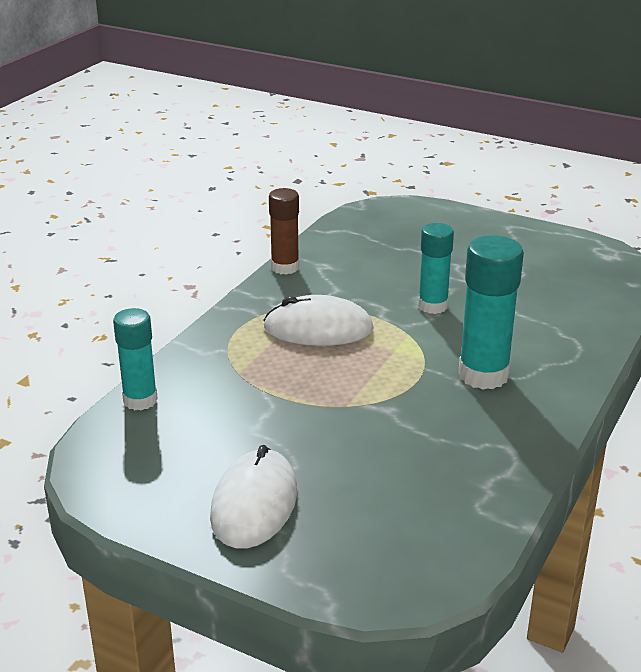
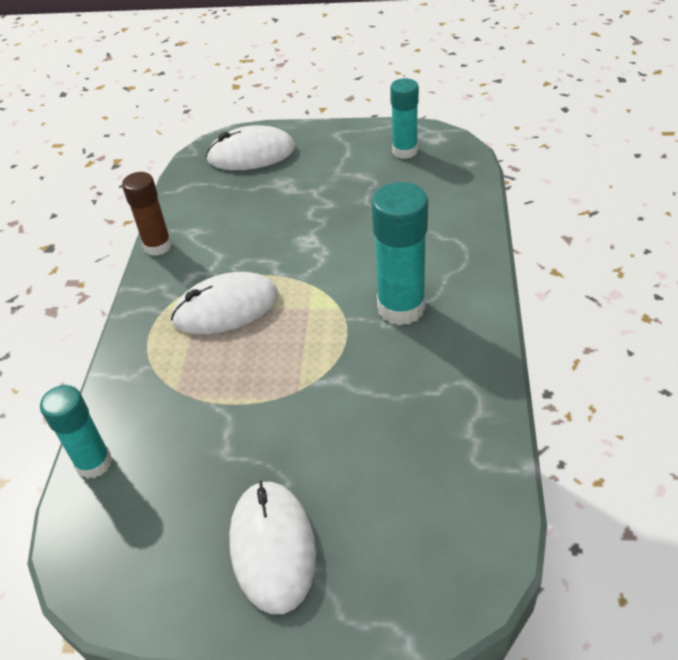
camera: 20 degrees left, 15 degrees up
turquoise glue stick [418,223,454,314] -> turquoise glue stick moved to [390,78,419,159]
none -> white mouse [206,125,295,170]

